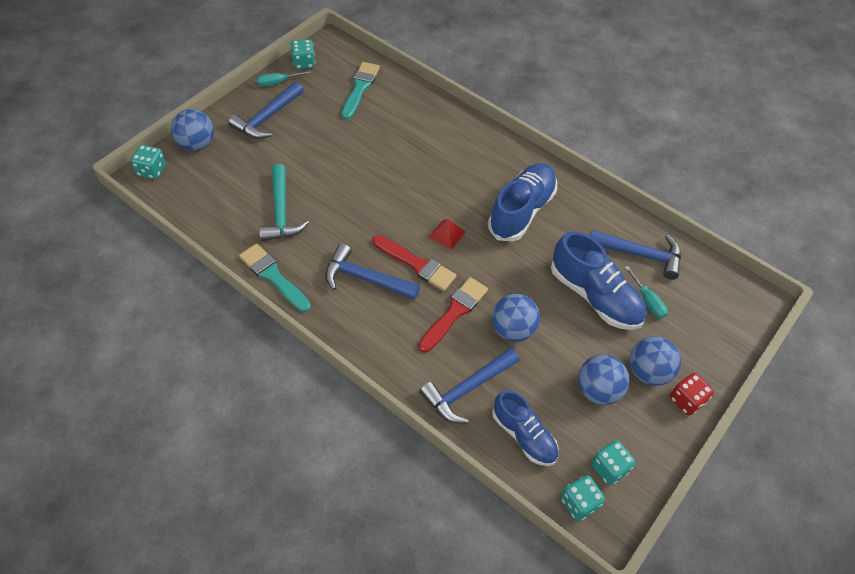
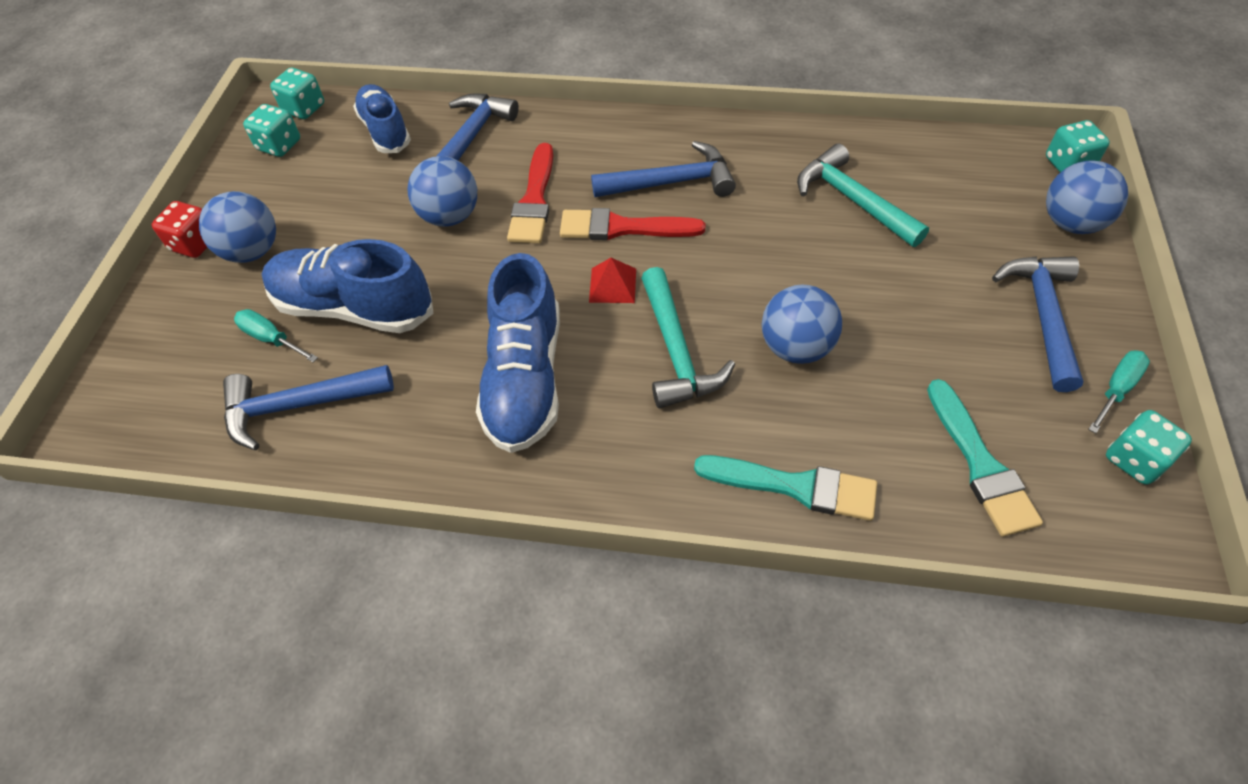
camera: 155 degrees right, 0 degrees up
turquoise brush [239,243,311,312] -> turquoise brush moved to [694,455,877,521]
blue shoe [492,390,559,466] -> blue shoe turned 45 degrees clockwise [353,84,411,153]
blue ball [578,354,630,405] -> blue ball moved to [762,285,842,364]
none -> turquoise hammer [641,267,735,408]

